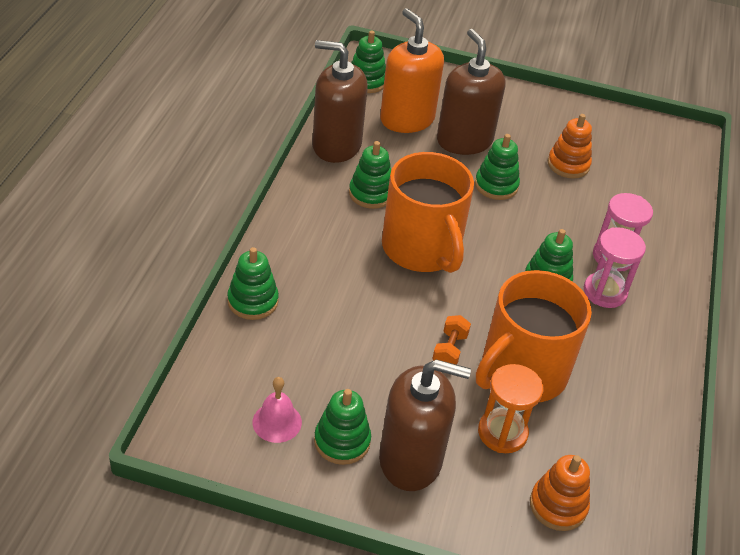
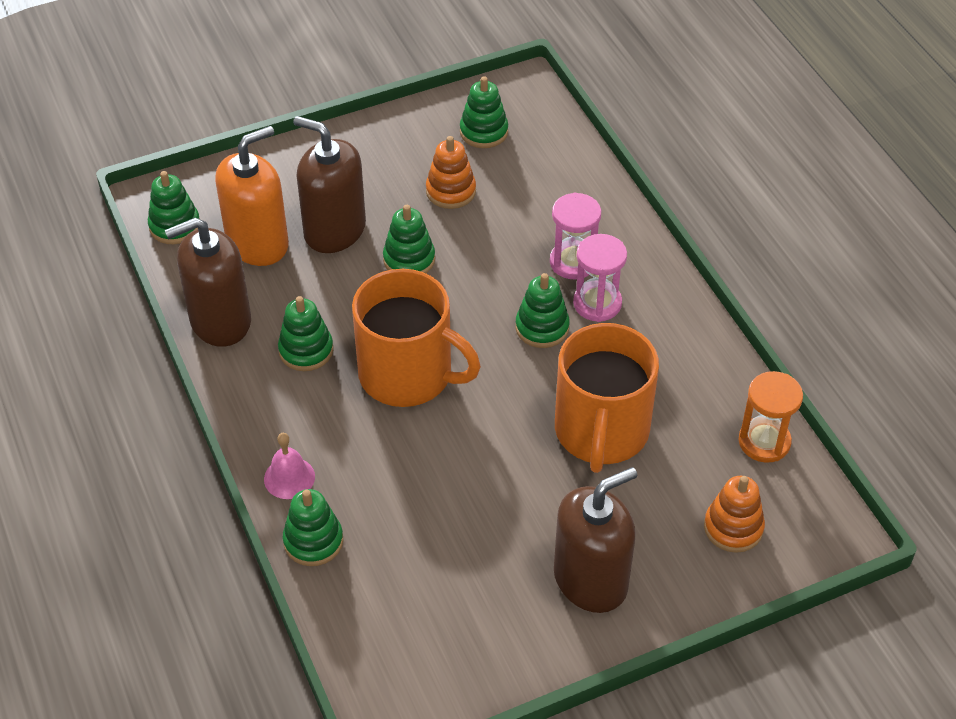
camera: 35 degrees left, 5 degrees up
pink bell [253,377,302,443] -> pink bell moved to [264,433,315,499]
green stacking toy [314,389,371,465] -> green stacking toy moved to [460,76,508,148]
orange soap dispenser [380,8,444,133] -> orange soap dispenser turned 120 degrees clockwise [215,126,289,266]
orange dumbbell [432,315,471,365] -> none
orange hourglass [478,364,543,453] -> orange hourglass moved to [738,371,803,463]

